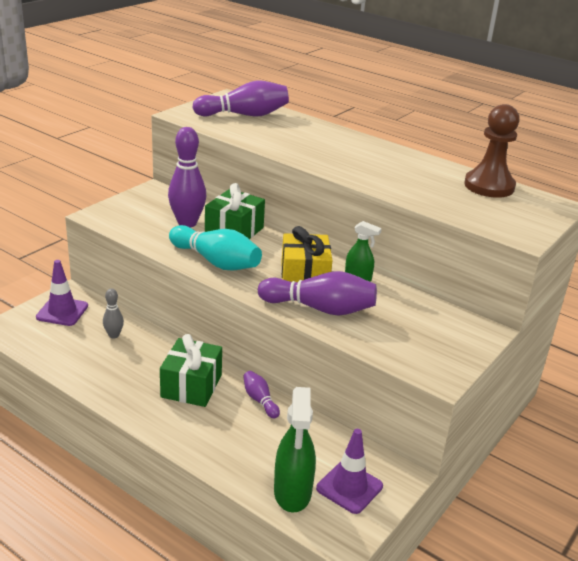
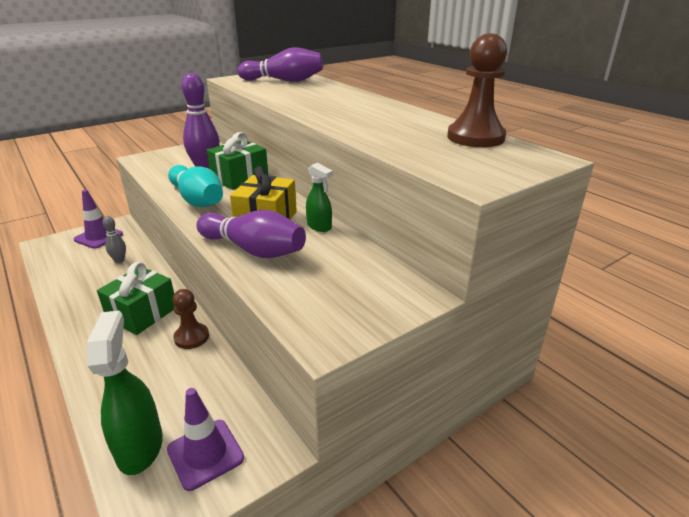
camera: 20 degrees right, 0 degrees up
purple bowling pin [243,371,280,418] -> brown pawn [173,289,209,349]
green spray bottle [274,387,316,513] -> green spray bottle turned 150 degrees clockwise [87,310,163,475]

